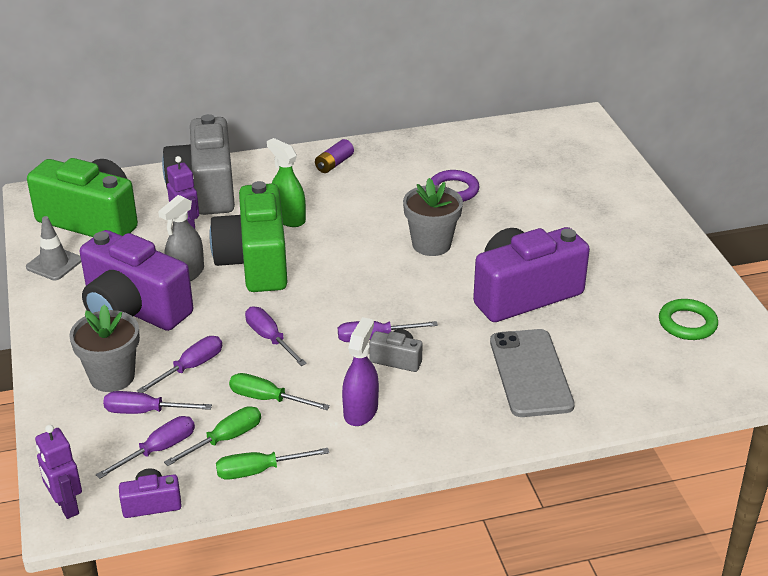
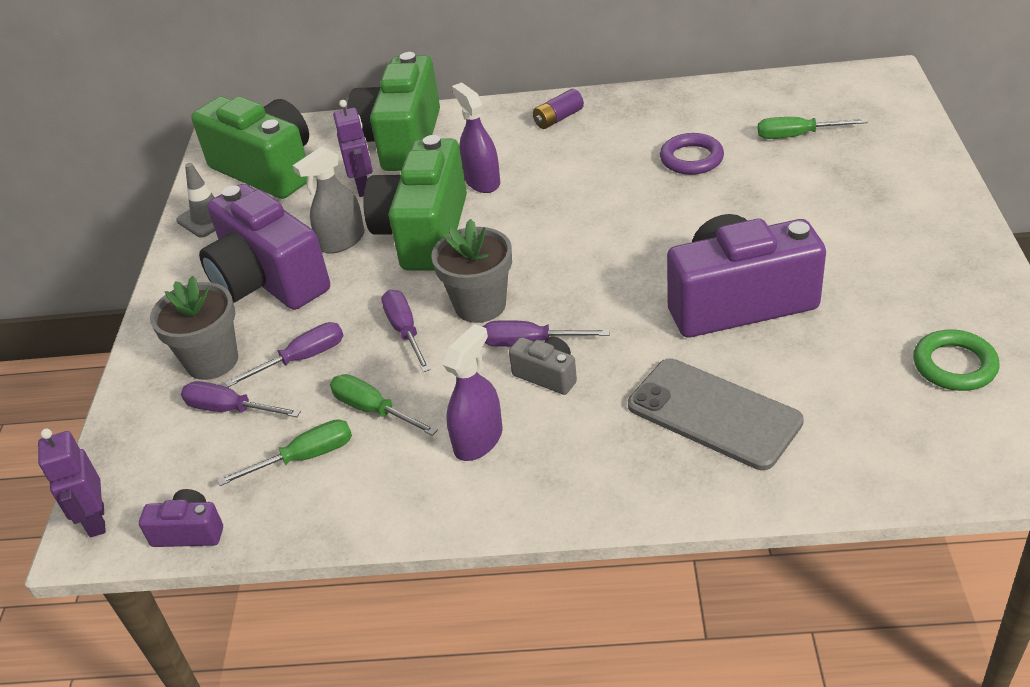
camera: 20 degrees right, 5 degrees up
purple screwdriver [96,416,195,479] -> none
grey camera [162,114,235,215] -> green camera [347,52,440,171]
green screwdriver [216,448,329,480] -> green screwdriver moved to [758,117,867,139]
green spray bottle [267,138,306,227] -> purple spray bottle [452,82,500,193]
grey flower pot [403,178,463,256] -> grey flower pot moved to [431,219,512,323]
grey phone [490,329,575,417] -> grey phone turned 60 degrees counterclockwise [628,359,804,470]

